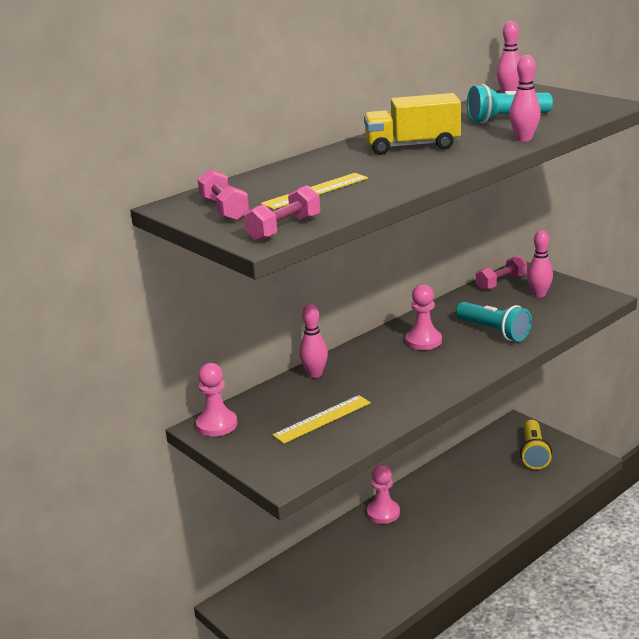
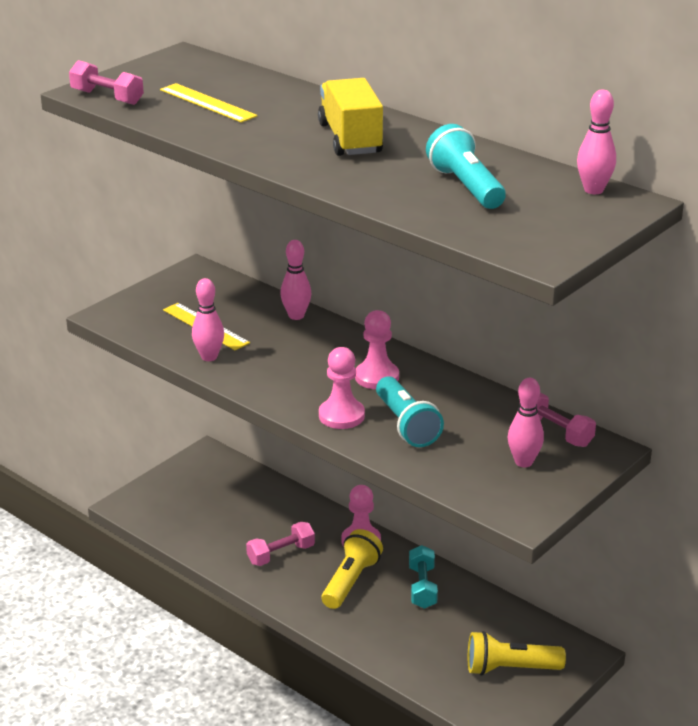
camera: 80 degrees right, 5 degrees up
pink pawn [196,363,237,437] -> pink pawn moved to [319,347,365,429]
pink dumbbell [197,169,249,221] -> pink dumbbell moved to [246,522,315,566]
turquoise flashlight [456,302,532,341] -> turquoise flashlight turned 60 degrees counterclockwise [376,376,444,447]
pink bowling pin [509,55,541,142] -> pink bowling pin moved to [192,278,224,361]
none -> yellow flashlight [322,529,383,609]
none -> turquoise dumbbell [409,545,438,609]

